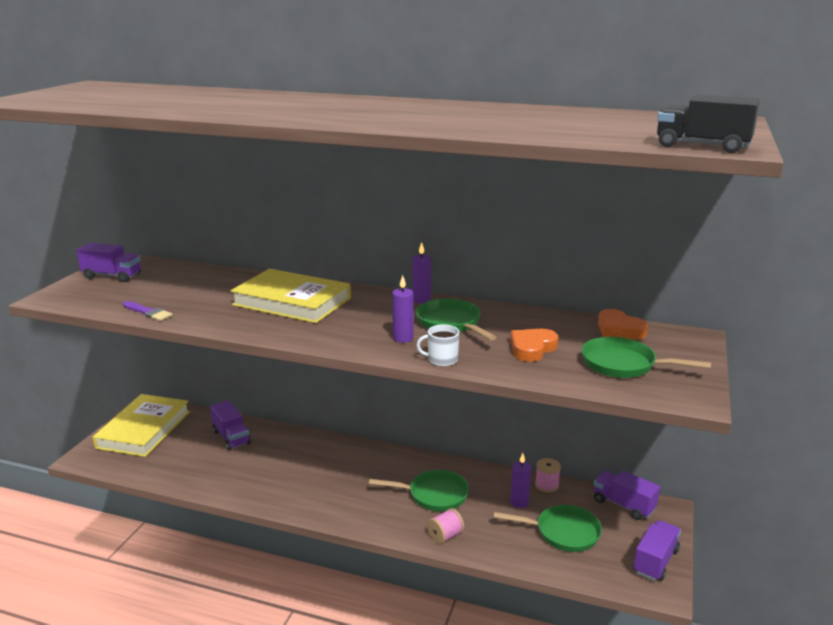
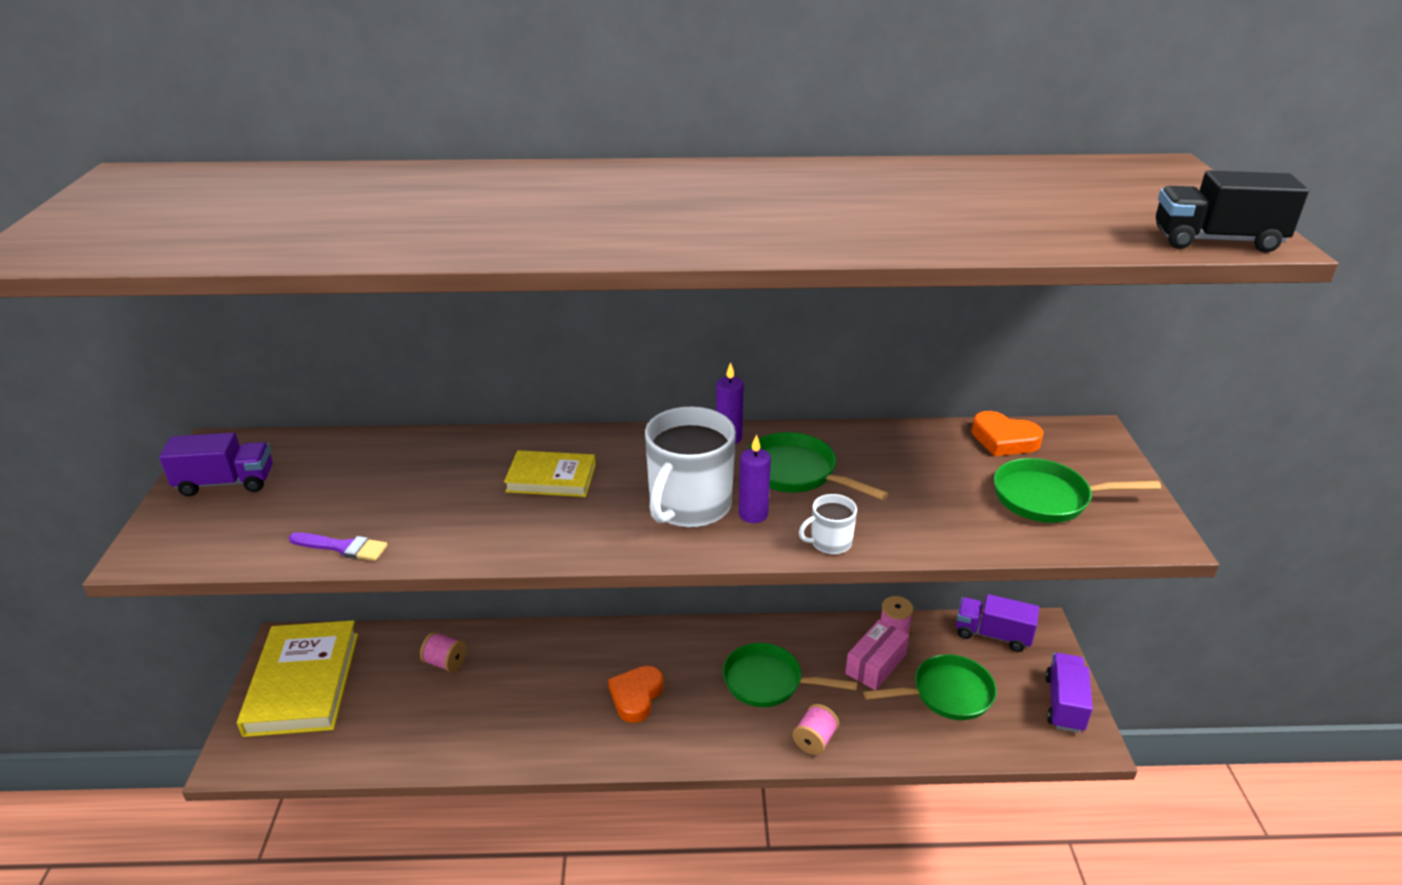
camera: 20 degrees left, 10 degrees up
purple truck [210,400,251,451] -> pink spool [420,632,466,672]
yellow book [231,269,351,323] -> yellow book [504,450,596,497], size x0.55
green pan [369,470,469,511] -> green pan turned 150 degrees counterclockwise [723,643,858,707]
orange heart [510,329,558,362] -> orange heart moved to [608,666,664,723]
purple candle [510,453,531,508] -> pink box [845,620,909,690]
none -> white mug [645,407,736,528]

